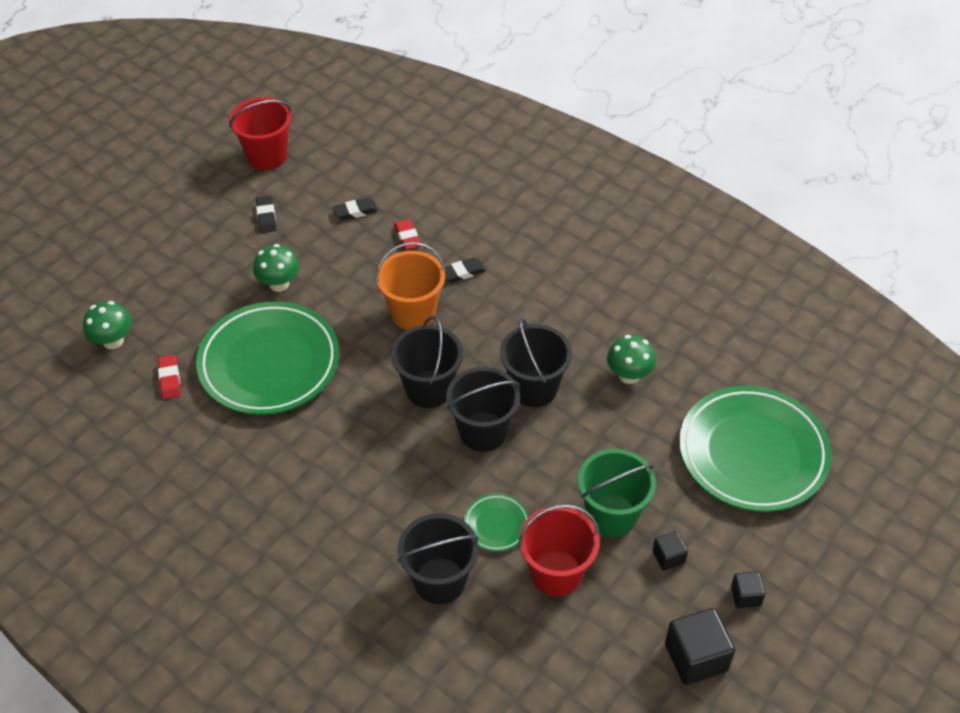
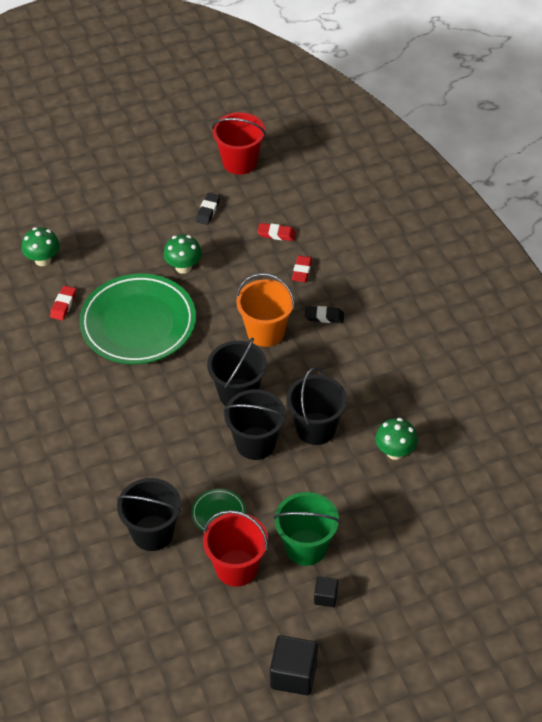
camera: 30 degrees right, 0 degrees up
black eraser [333,198,378,220] -> red eraser [257,223,296,241]
green plate [679,386,831,512] -> none
black cube [731,572,766,608] -> none

